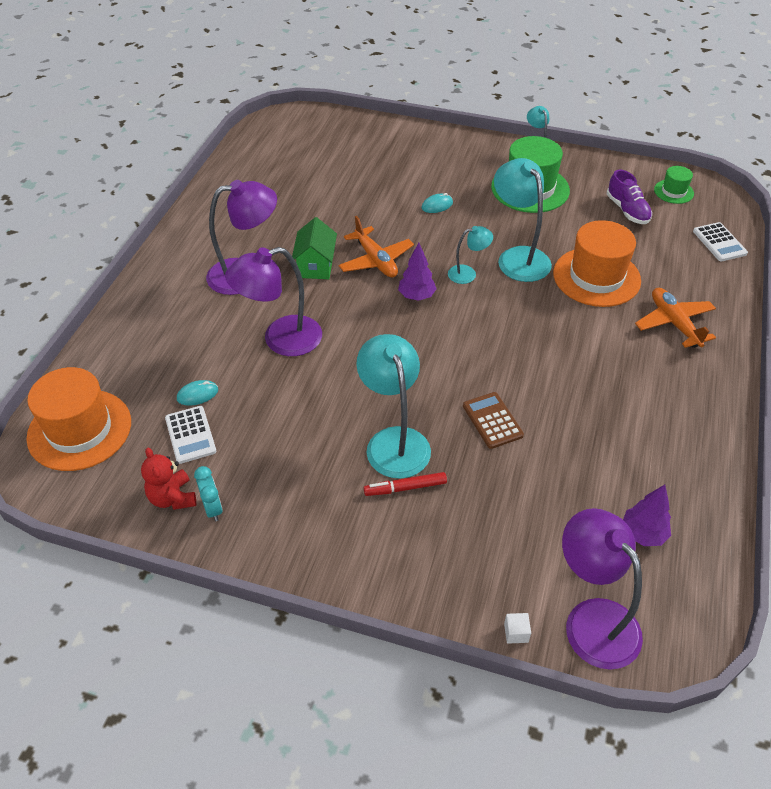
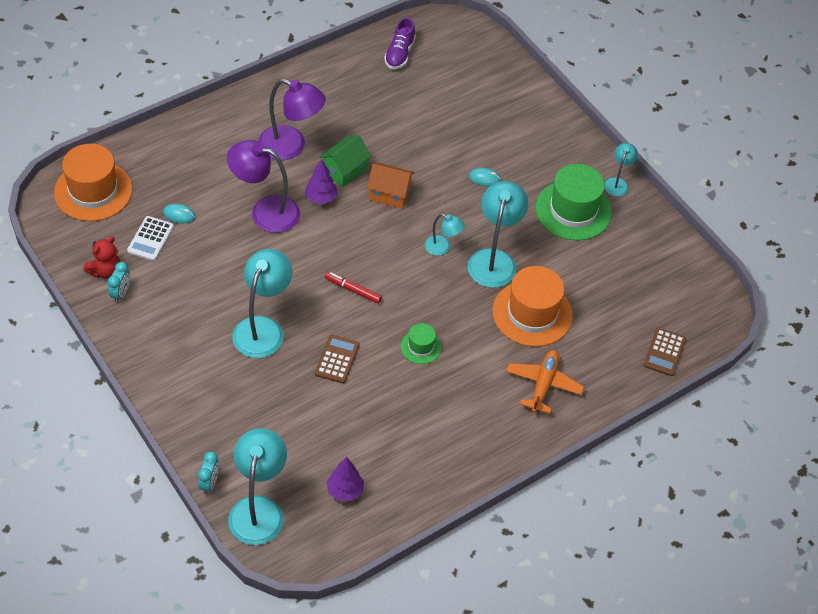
camera: 35 degrees right, 5 degrees up
red teddy bear [141,448,196,510] -> red teddy bear turned 150 degrees counterclockwise [83,236,120,279]
orange plane [338,216,414,278] -> orange house [367,162,415,209]
red marker [364,472,447,496] -> red marker moved to [325,272,382,304]
purple tree [398,243,437,301] -> purple tree moved to [305,159,338,204]
white cube [504,613,531,644] -> turquoise clock [198,451,219,494]
purple lamp [562,508,643,670] -> turquoise lamp [228,428,287,545]
purple shoe [607,169,652,224] -> purple shoe moved to [384,18,416,69]
green hat [654,166,694,204] -> green hat moved to [401,323,441,364]
white calculator [693,222,748,262] -> brown calculator [644,328,686,376]

